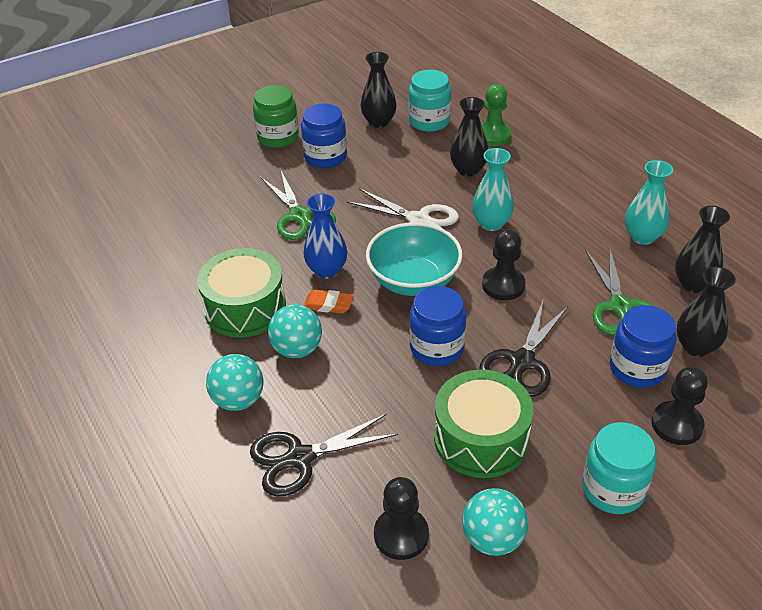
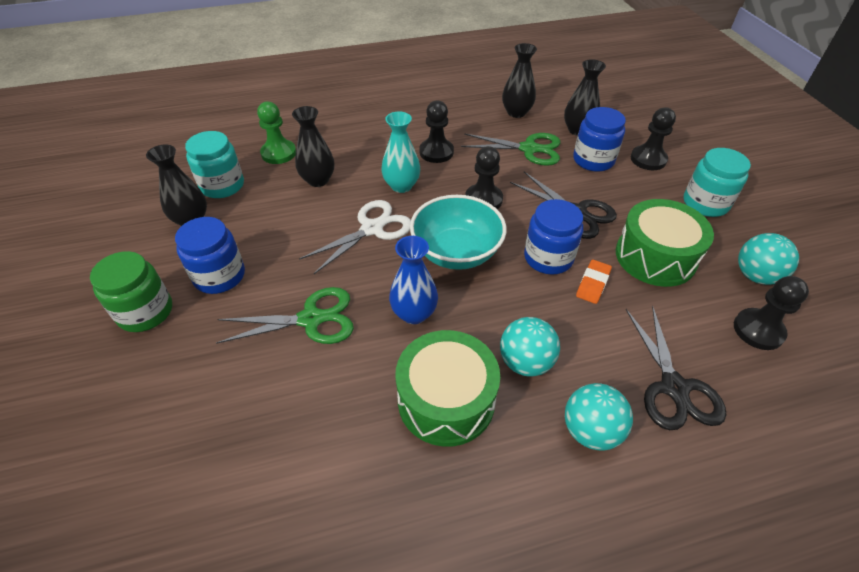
camera: 75 degrees left, 5 degrees up
orange eraser [304,290,354,314] -> orange eraser moved to [576,259,612,304]
turquoise vase [625,160,673,245] -> none
none -> black pawn [419,100,454,163]

